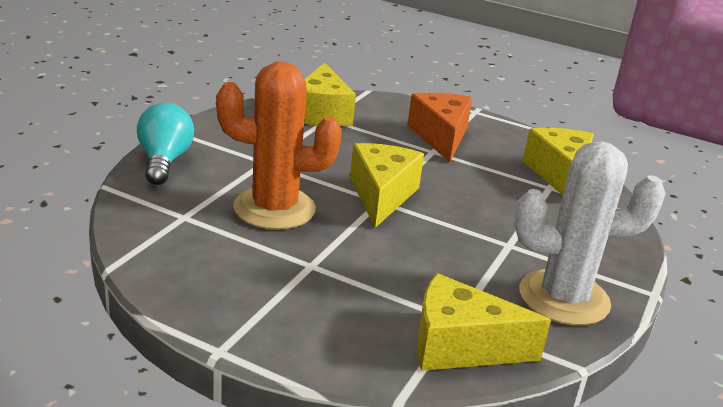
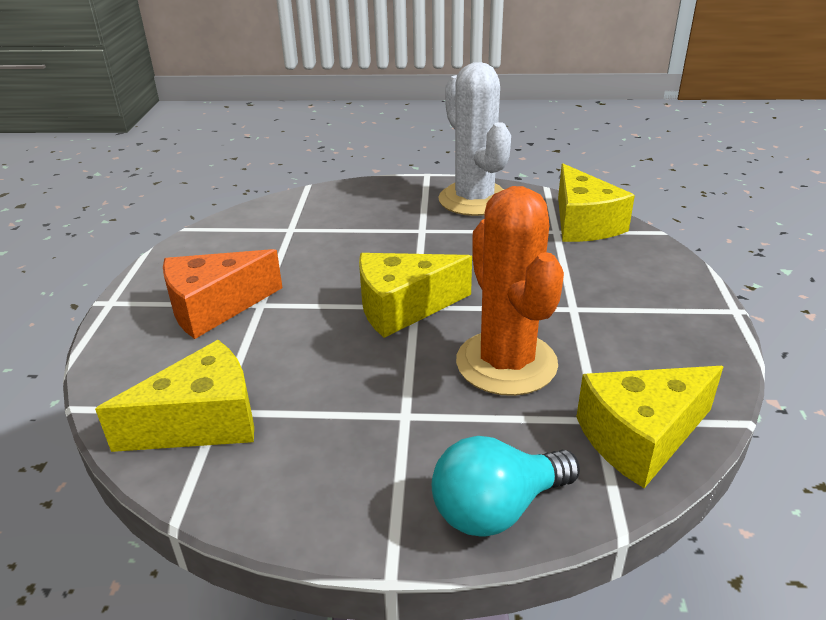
camera: 110 degrees left, 5 degrees up
yellow cheese [523,128,594,195] -> yellow cheese moved to [576,366,724,488]

